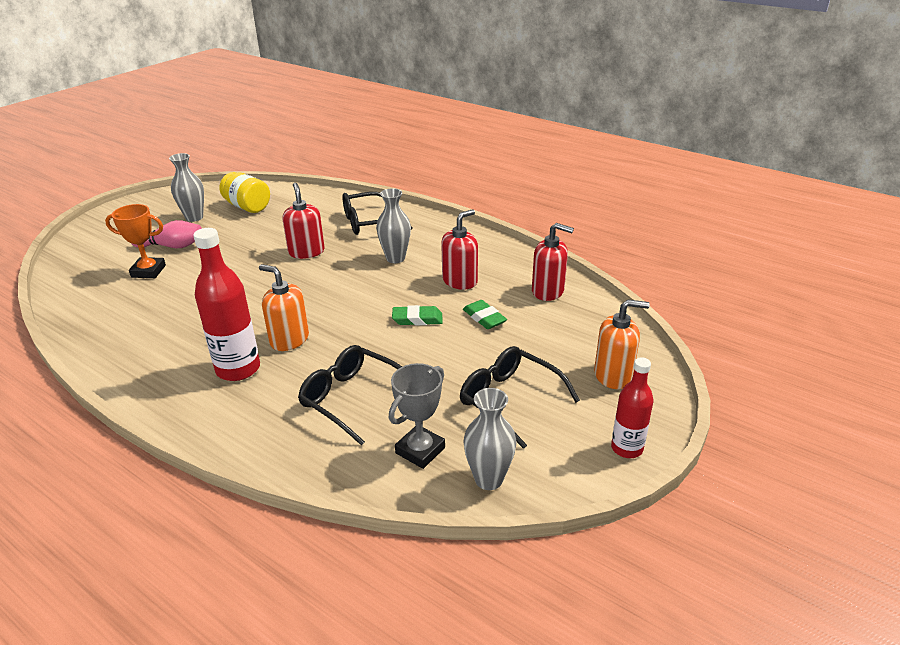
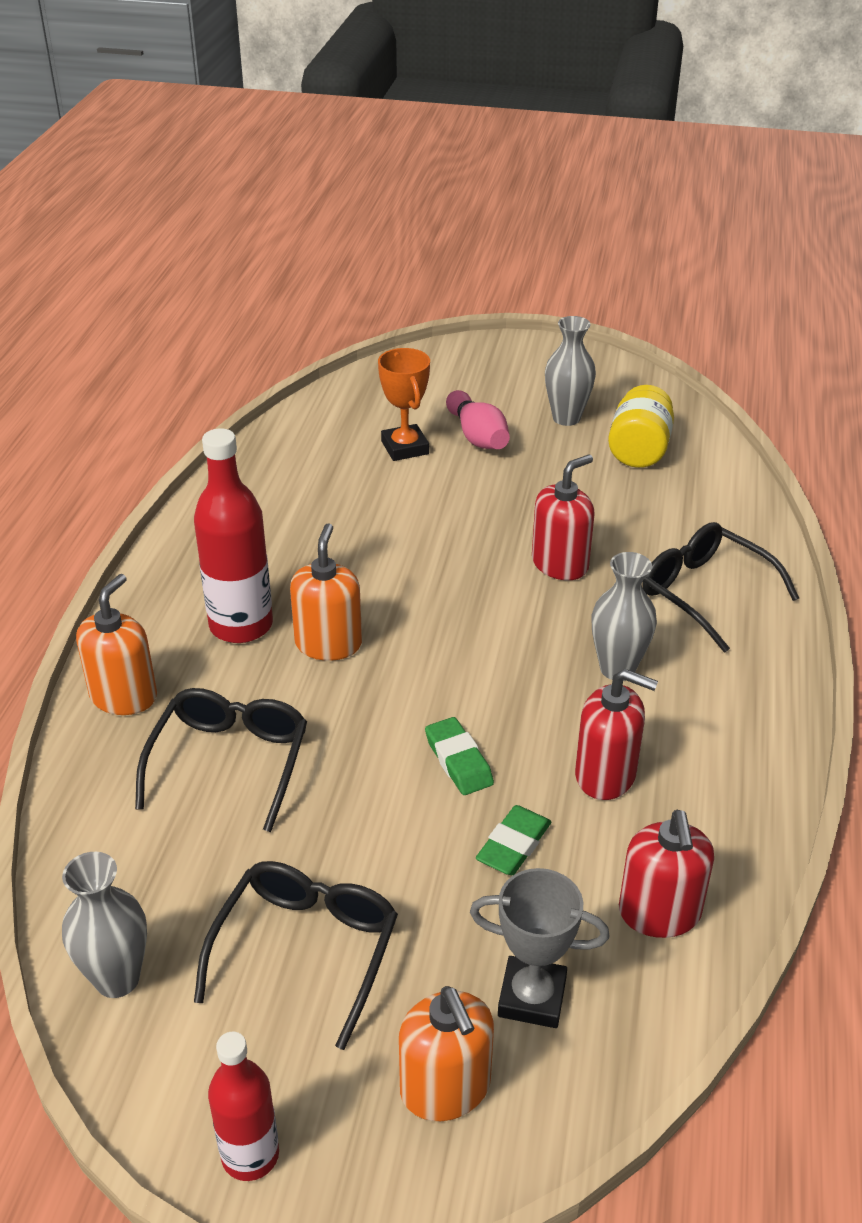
camera: 65 degrees right, 5 degrees up
grey trophy [389,363,445,469] -> grey trophy moved to [470,868,609,1028]
none -> orange soap dispenser [76,574,157,715]

